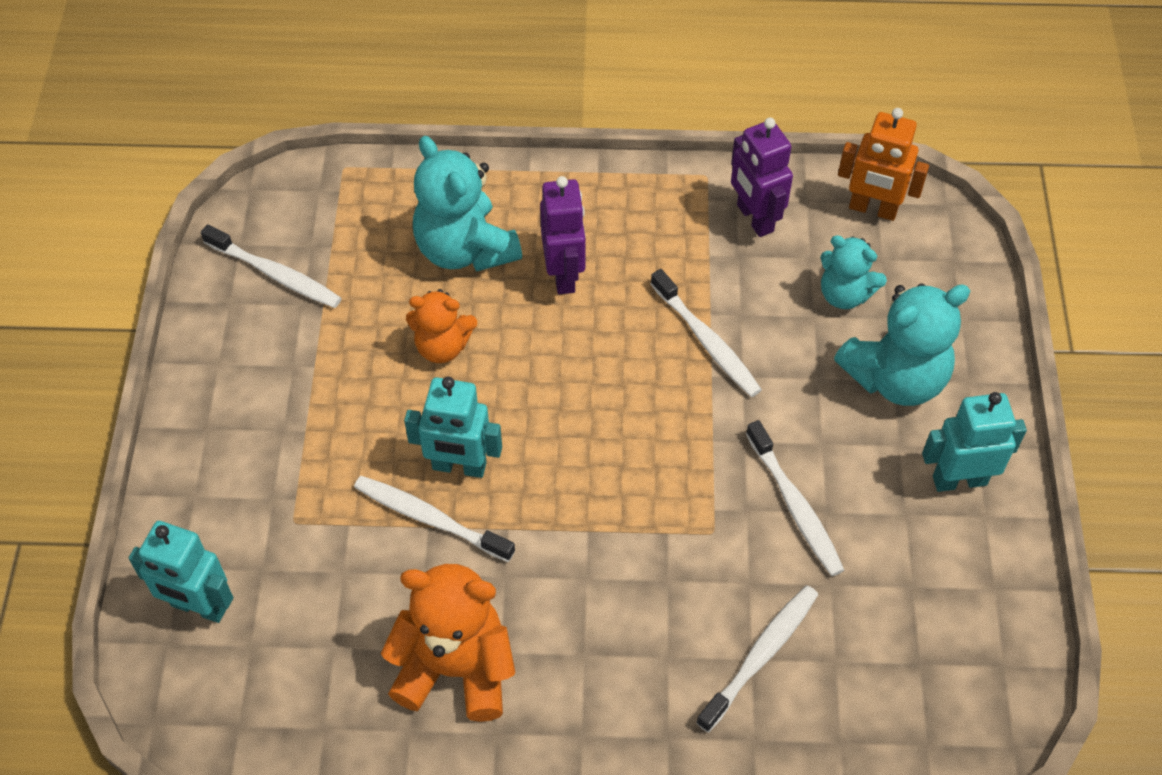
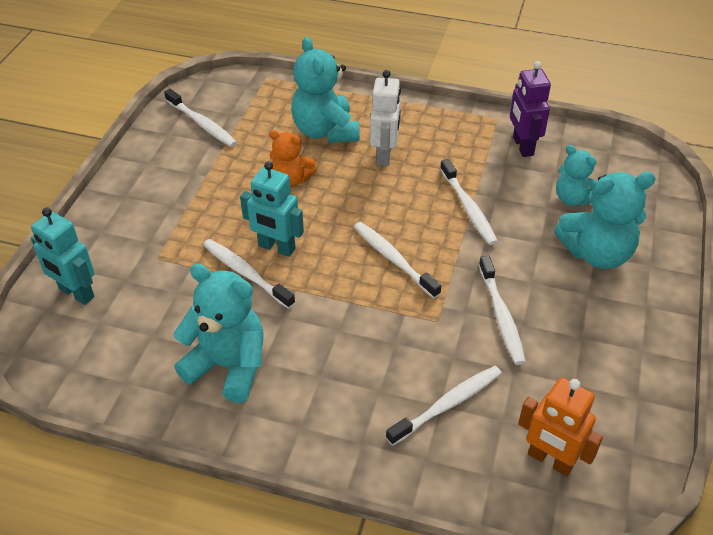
camera: 15 degrees right, 10 degrees down
orange teddy bear [381,564,515,722] -> turquoise teddy bear [173,264,263,403]
purple robot [540,176,586,294] -> white robot [370,70,401,166]
orange robot [838,108,929,221] -> orange robot moved to [518,377,603,476]
turquoise robot [922,392,1027,492] -> none
none -> white toothbrush [354,222,441,298]

